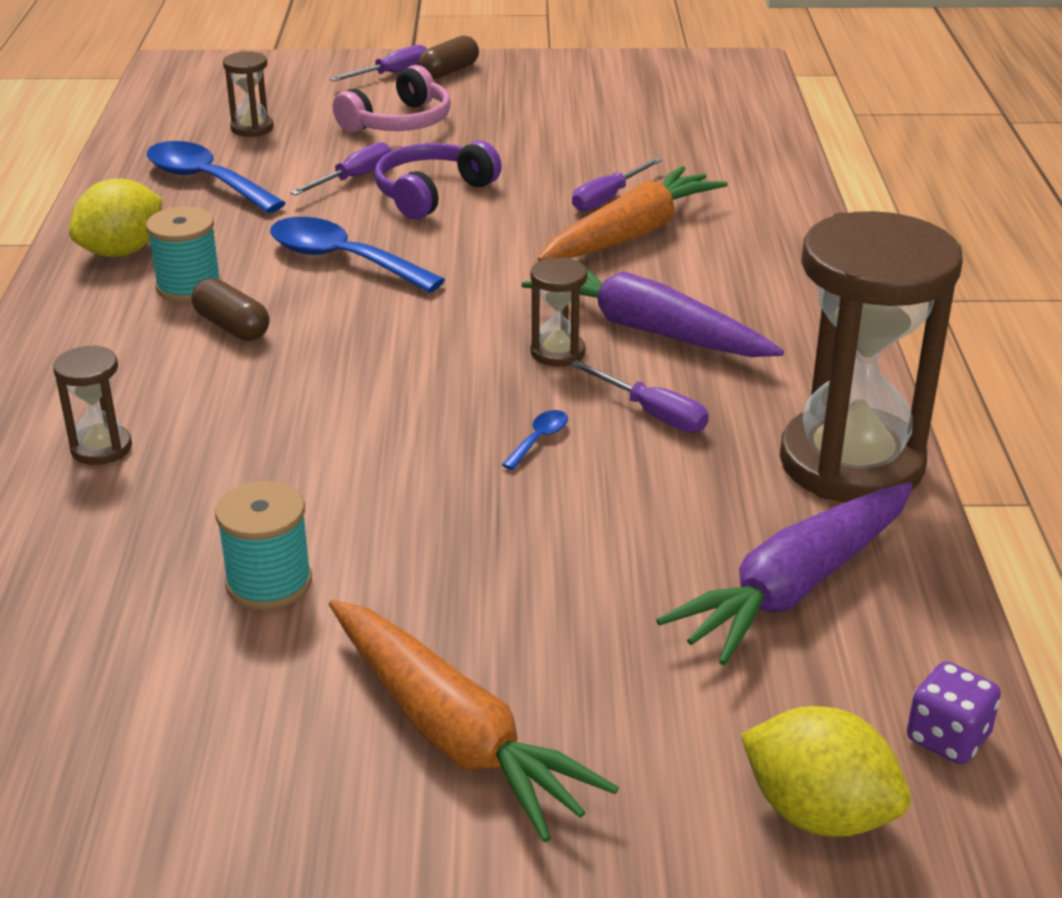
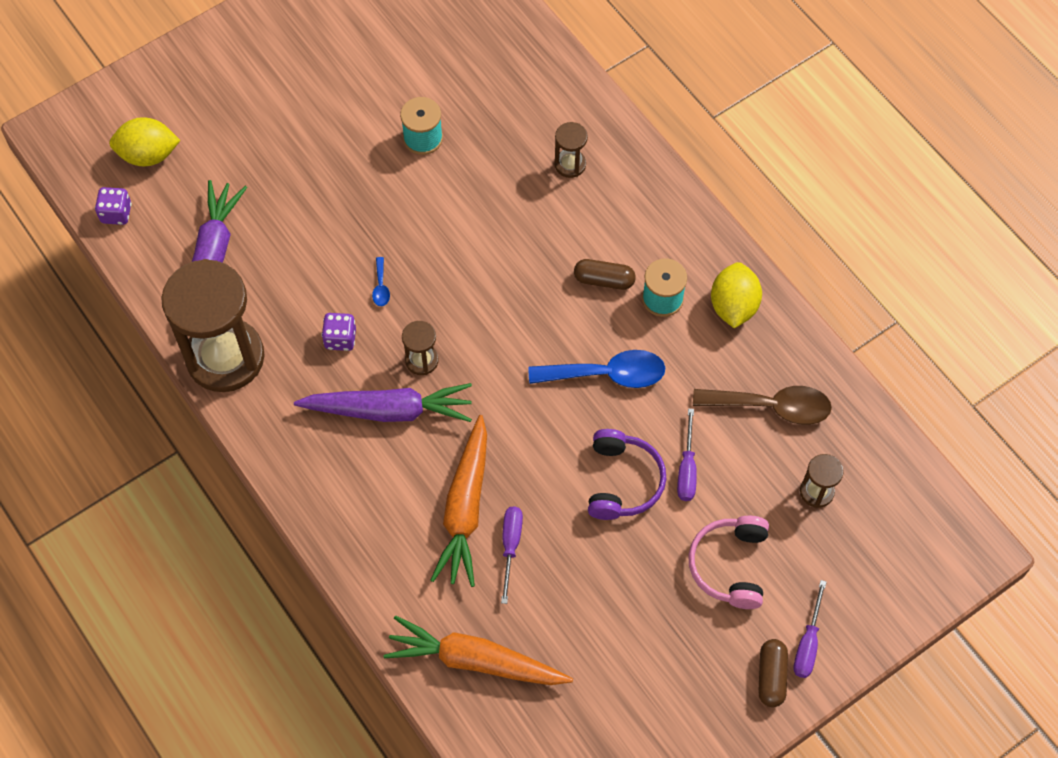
camera: 145 degrees right, 30 degrees up
blue spoon [147,141,286,213] -> brown spoon [693,386,832,425]
orange carrot [329,600,619,842] -> orange carrot moved to [384,616,573,685]
purple screwdriver [570,360,709,433] -> purple dice [322,313,356,351]

